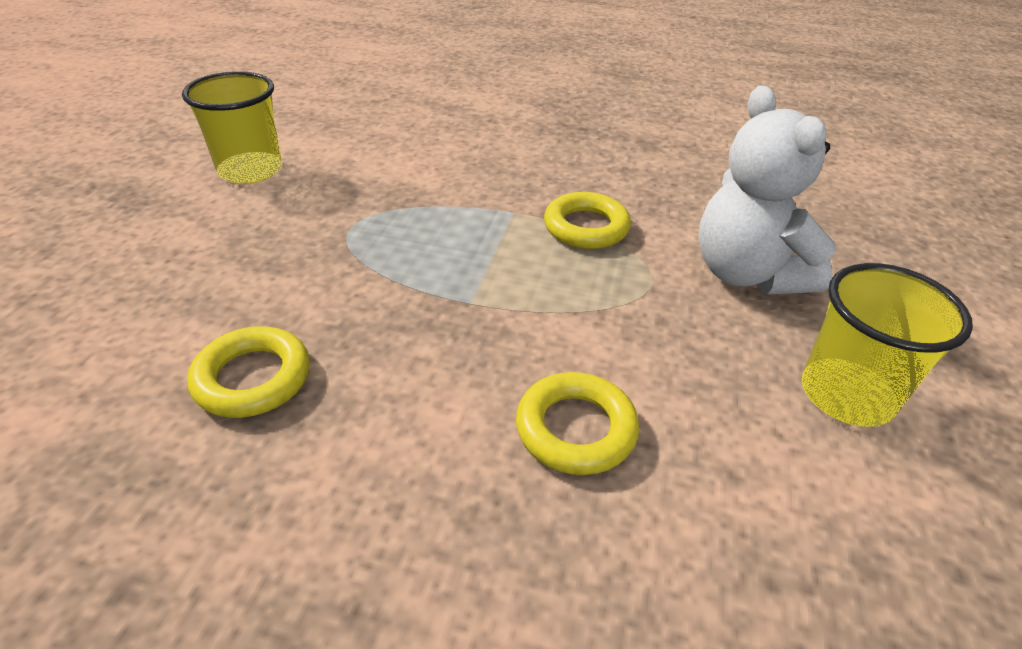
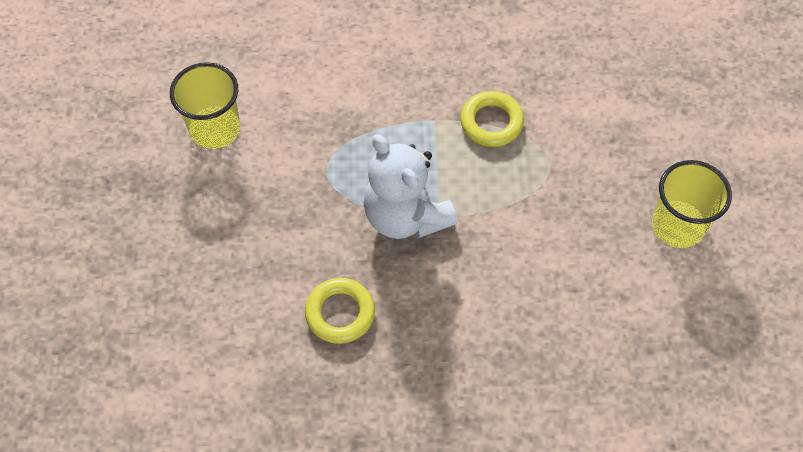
camera: 15 degrees left, 20 degrees up
yellow ring [516,372,639,475] -> none
white teddy bear [698,86,836,295] -> white teddy bear moved to [363,134,458,239]

